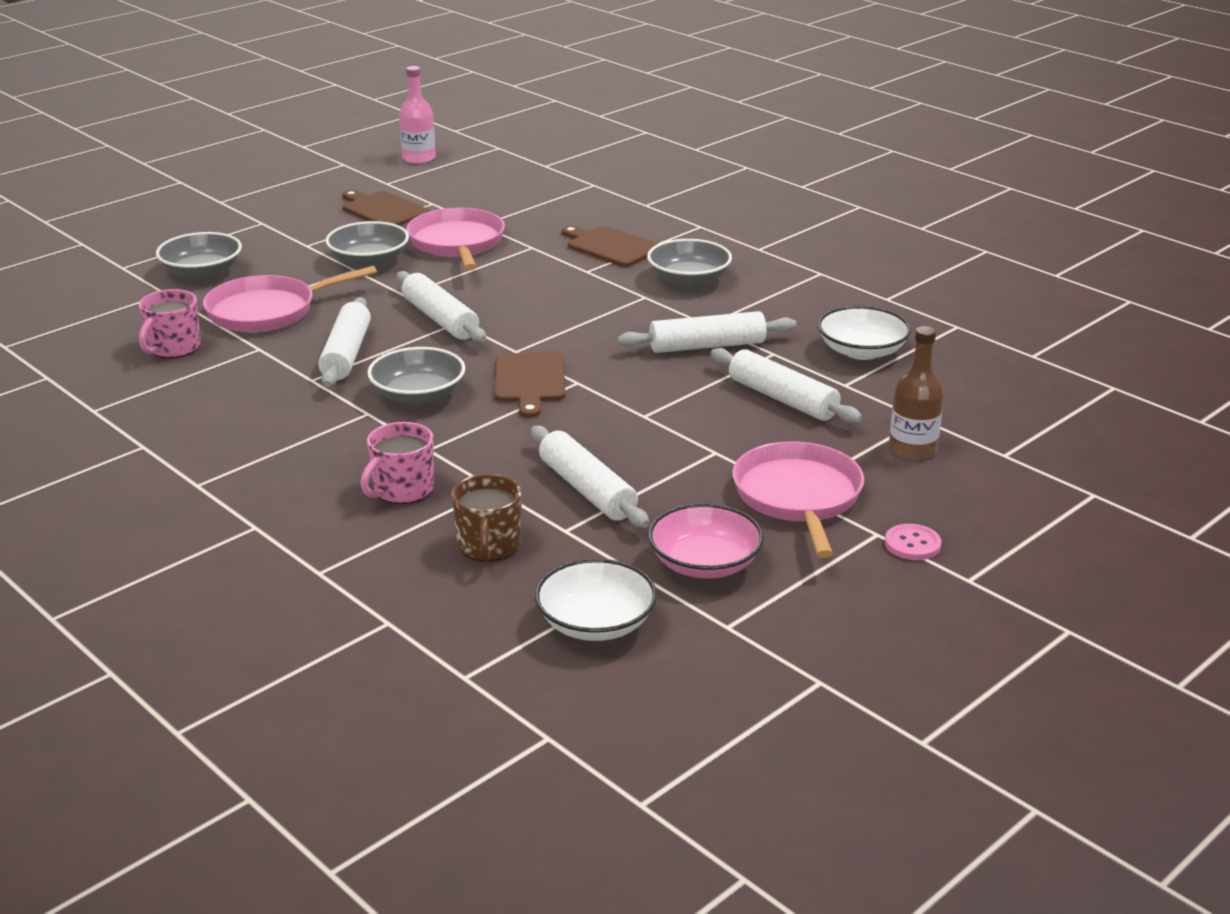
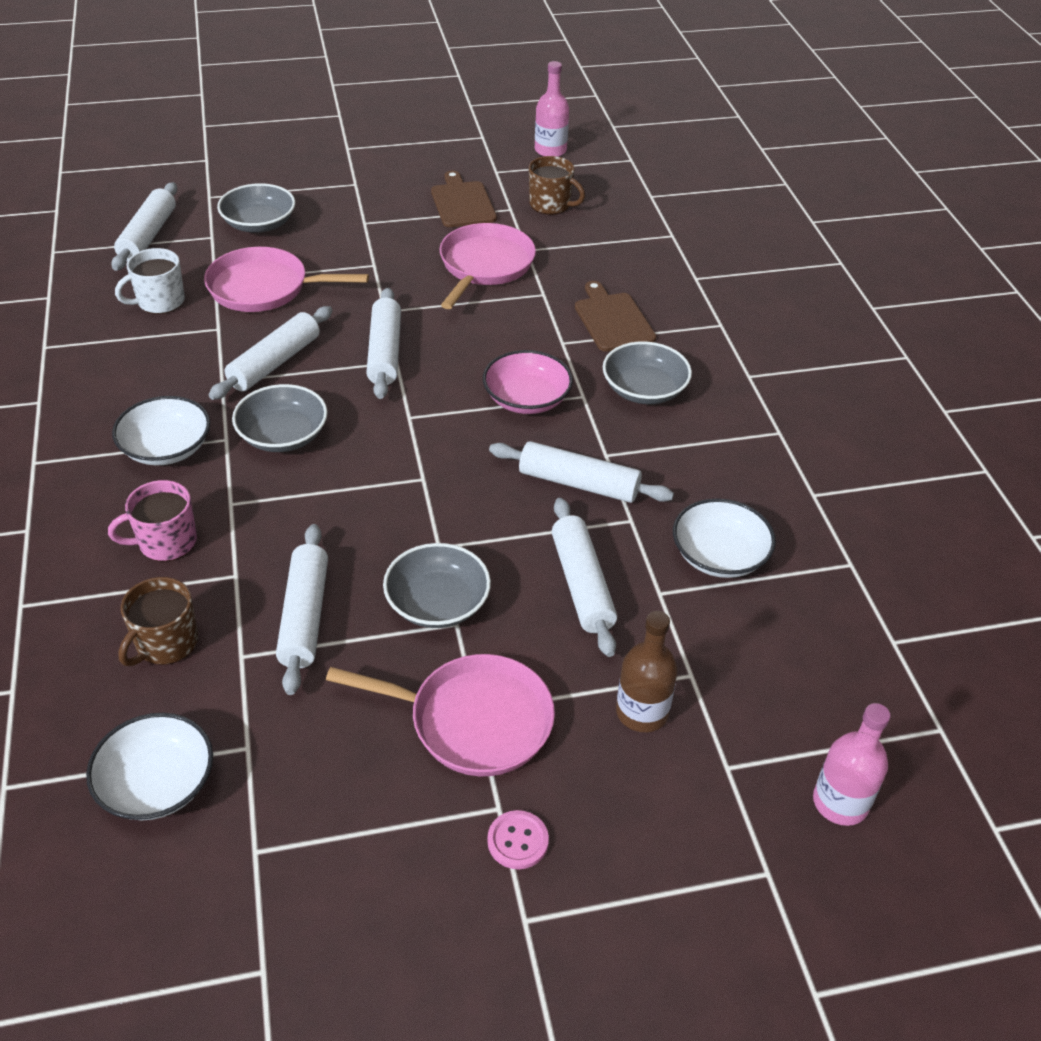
camera: 30 degrees right, 15 degrees up
pink mug [139,289,201,358] -> white mug [115,248,185,314]
grey bowl [326,221,409,268] -> grey bowl moved to [383,543,491,628]
brown cutting board [494,352,565,418] -> none
pink bowl [648,503,764,578] -> pink bowl moved to [483,350,573,414]
pink pan [732,441,864,558] -> pink pan turned 75 degrees clockwise [326,654,555,776]
none -> white rolling pin [111,182,177,271]
none -> white bowl [112,396,210,465]
none -> brown mug [529,156,585,215]
none -> pink bottle [813,703,890,826]

